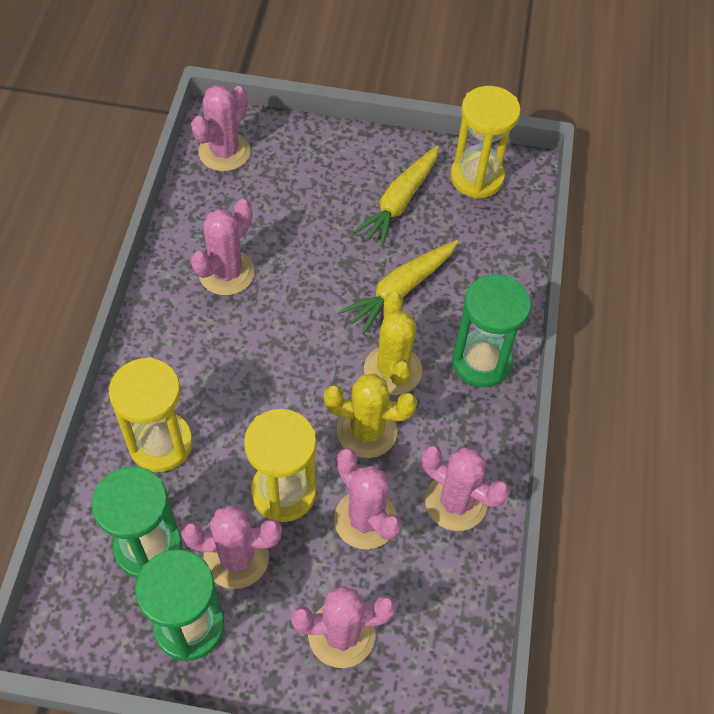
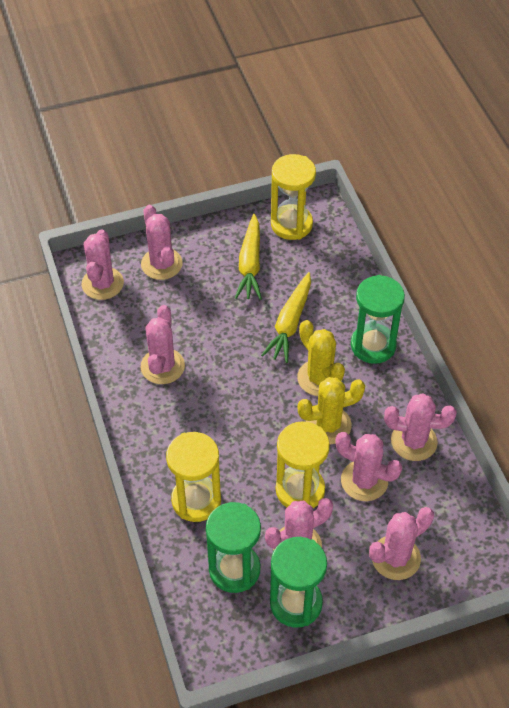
camera: 25 degrees left, 5 degrees down
none -> pink cactus [141,205,183,280]

